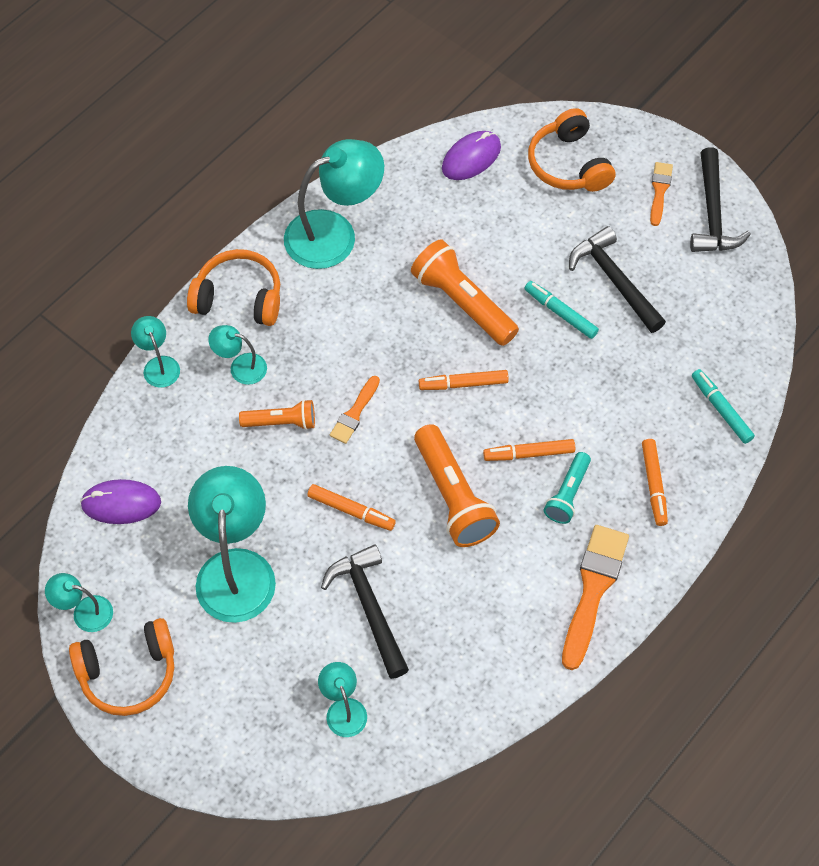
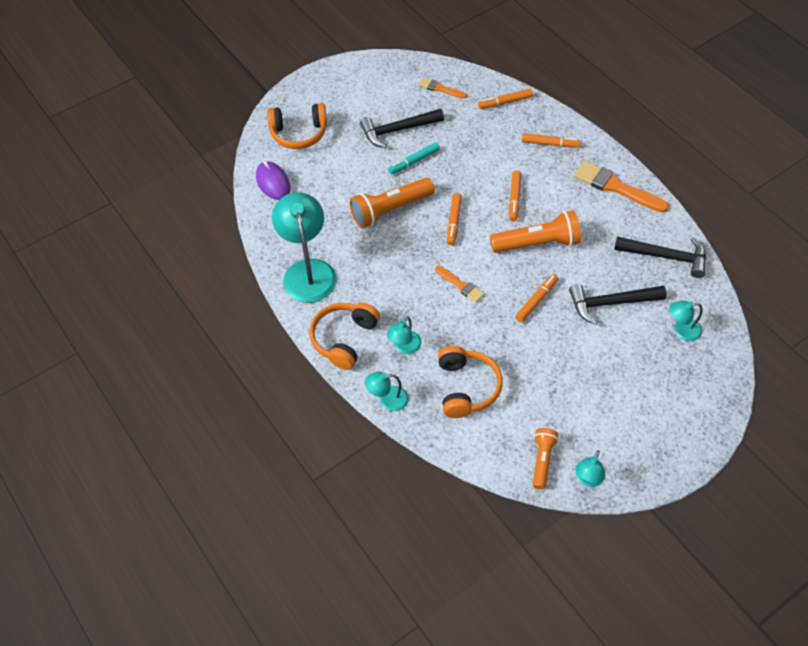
camera: 75 degrees left, 5 degrees down
orange headphones [69,618,174,716] -> orange headphones moved to [438,346,503,418]
purple mouse [80,479,161,524] -> none
turquoise lamp [188,466,276,623] -> none
orange flashlight [239,400,315,430] -> orange flashlight moved to [533,428,558,489]
turquoise flashlight [544,452,591,524] -> none
orange brush [650,162,673,226] -> orange brush moved to [418,77,467,98]
black hammer [690,147,751,252] -> black hammer moved to [614,236,706,278]
turquoise marker [692,369,755,444] -> orange marker [478,89,533,109]

